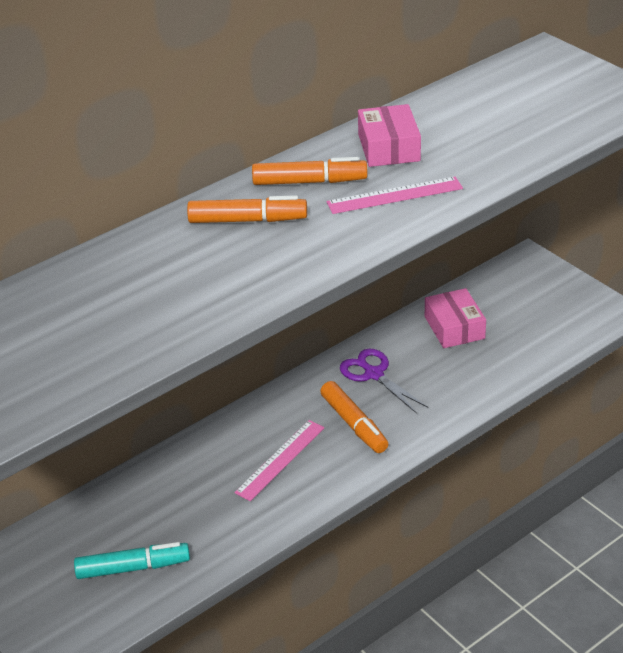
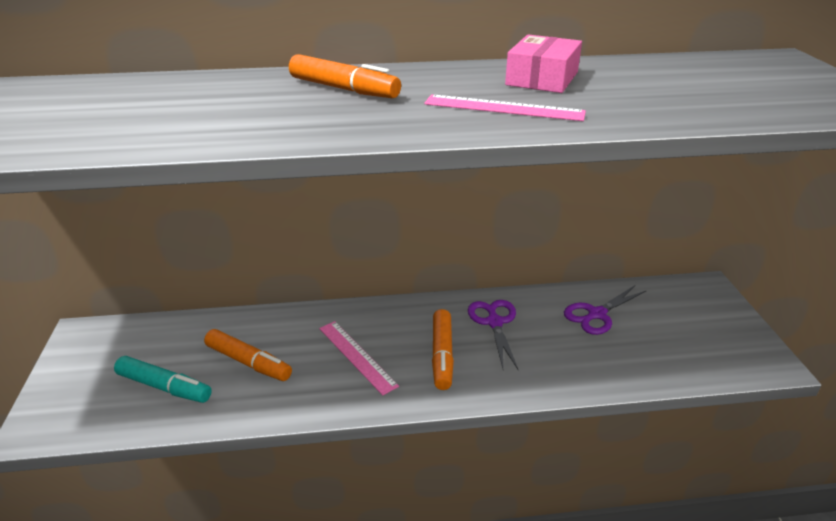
camera: 30 degrees right, 5 degrees down
pink ruler [234,420,325,501] -> pink ruler turned 75 degrees clockwise [319,321,399,396]
orange marker [252,157,368,185] -> orange marker moved to [204,329,292,381]
pink box [425,288,486,348] -> purple scissors [564,285,647,335]

